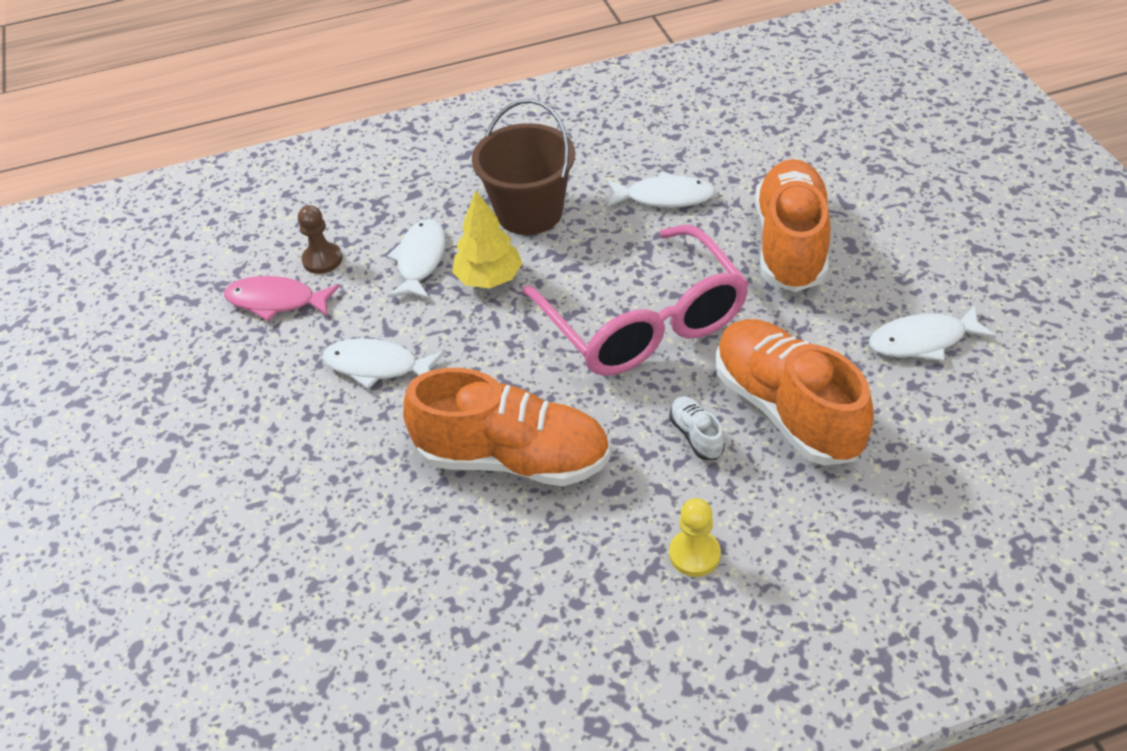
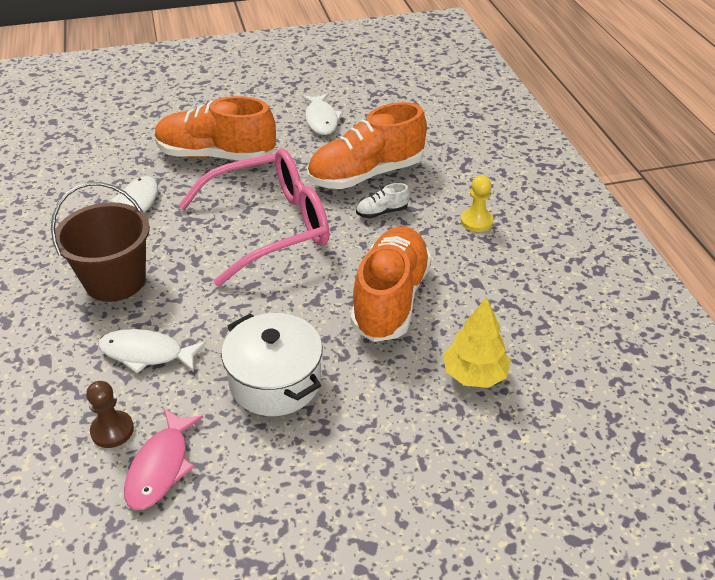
camera: 90 degrees left, 5 degrees down
white fish [322,338,444,389] -> white pot [221,313,323,416]
yellow tree [452,190,523,288] -> yellow tree moved to [443,297,511,388]

